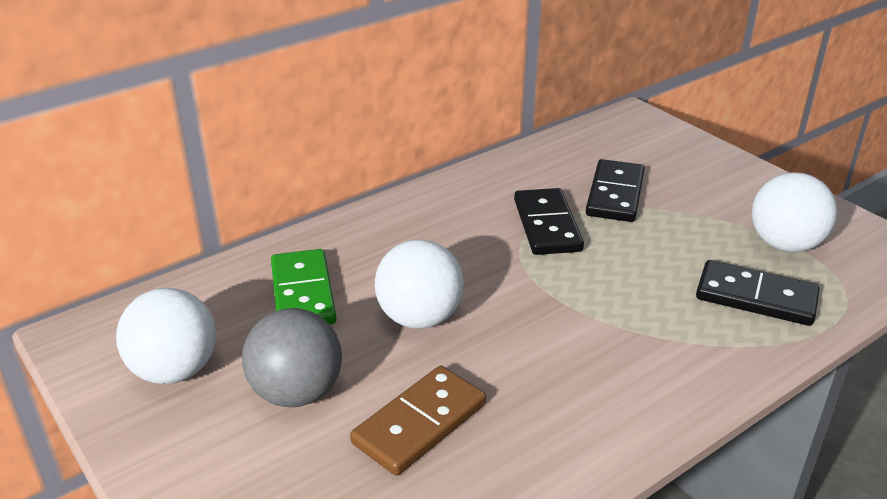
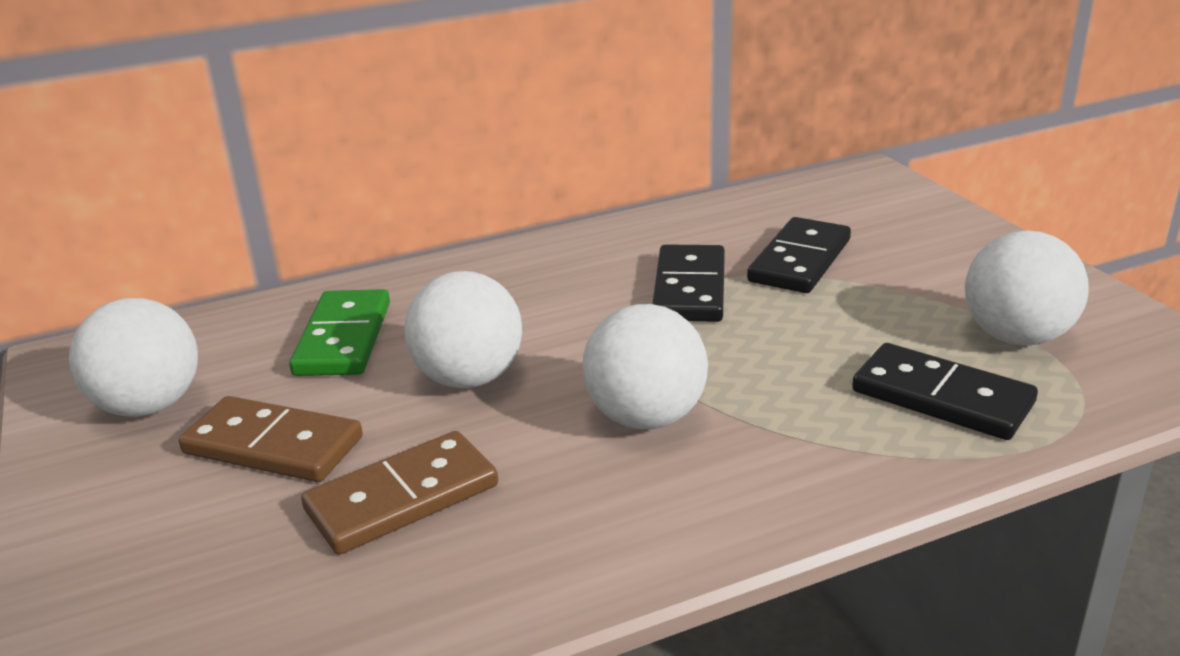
camera: 15 degrees right, 5 degrees down
grey ball [242,308,342,407] -> brown domino [179,396,363,482]
none -> white ball [582,304,708,429]

